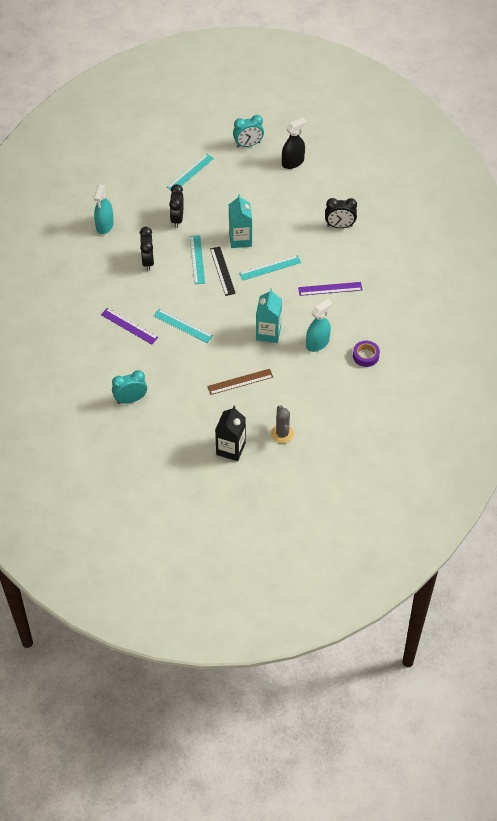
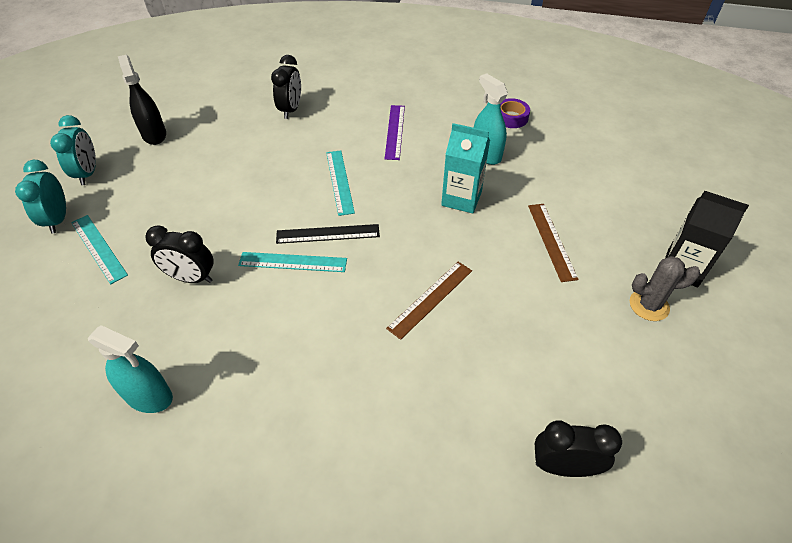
camera: 80 degrees left, 5 degrees down
purple ruler [101,308,158,344] -> none
turquoise clock [112,370,147,404] -> turquoise clock moved to [15,160,66,234]
black clock [140,227,154,271] -> black clock moved to [535,420,622,477]
turquoise ruler [153,309,213,343] -> brown ruler [386,262,472,340]
turquoise carton [229,194,252,248] -> none
grey cactus [271,405,294,444] -> grey cactus moved to [630,256,700,321]

